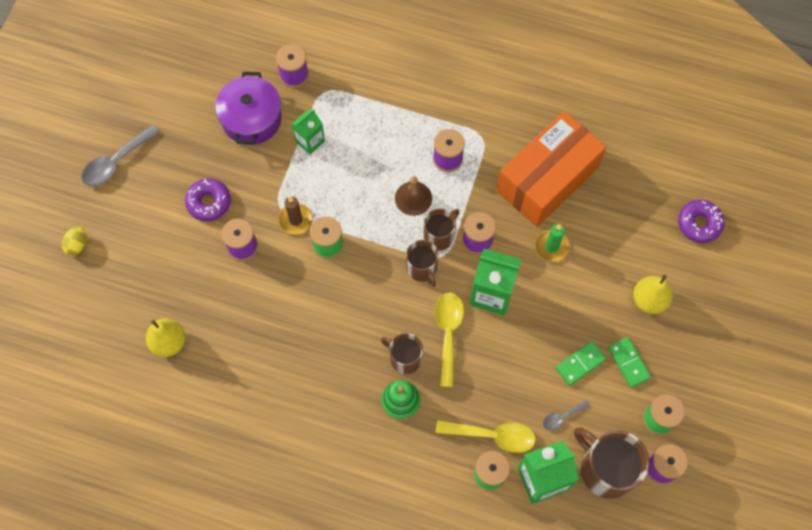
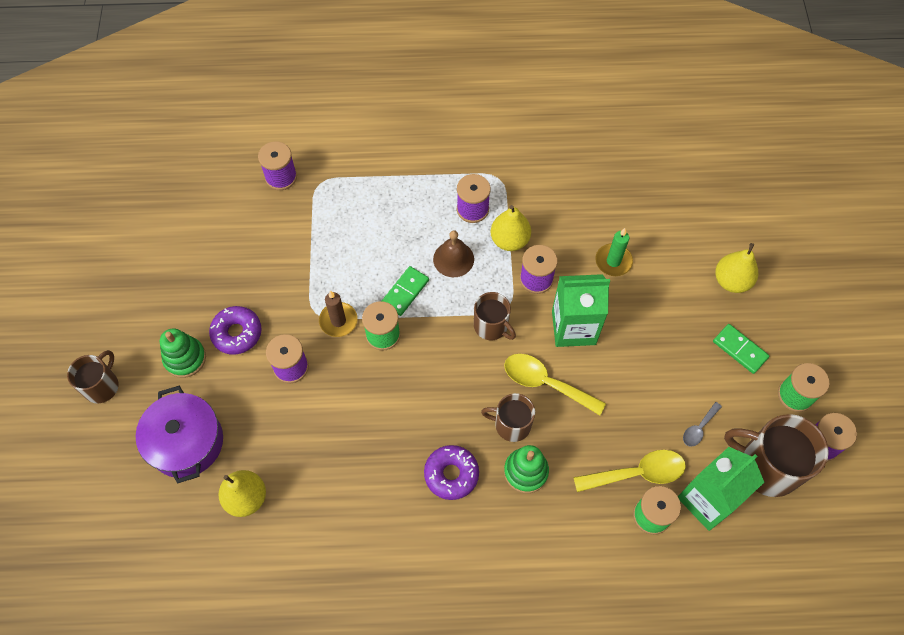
camera: 20 degrees left, 5 degrees down
yellow egg [61,227,86,256] -> none
grey spoon [82,125,160,187] -> none
purple pot [215,72,282,145] -> purple pot moved to [136,385,223,484]
green carton [292,109,325,154] -> none
brown mug [424,208,460,250] -> brown mug moved to [67,350,118,403]
yellow spoon [435,292,464,387] -> yellow spoon turned 45 degrees counterclockwise [504,354,606,415]
orange box [496,111,606,227] -> none
green domino [556,341,606,386] -> green domino moved to [382,266,429,316]
purple donut [678,200,725,243] -> purple donut moved to [424,445,479,500]
none -> green stacking toy [160,328,206,378]
none -> yellow pear [491,205,531,251]

